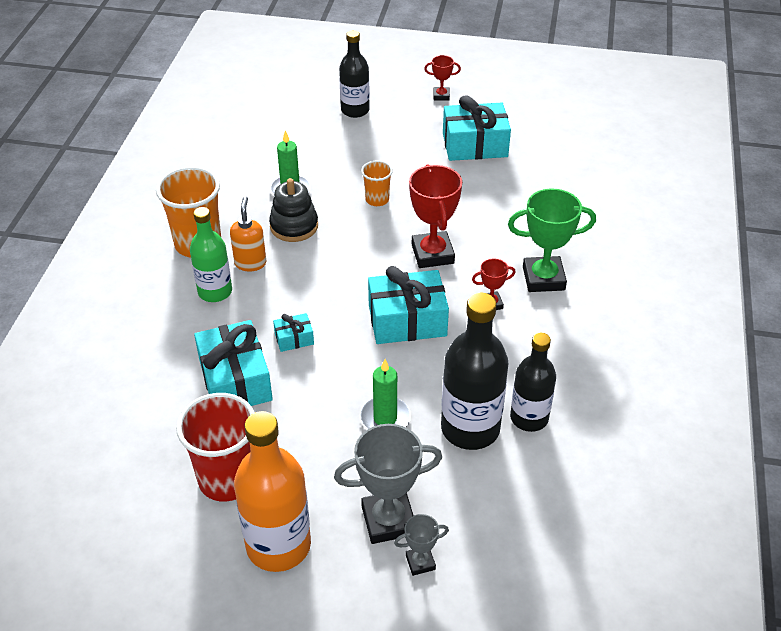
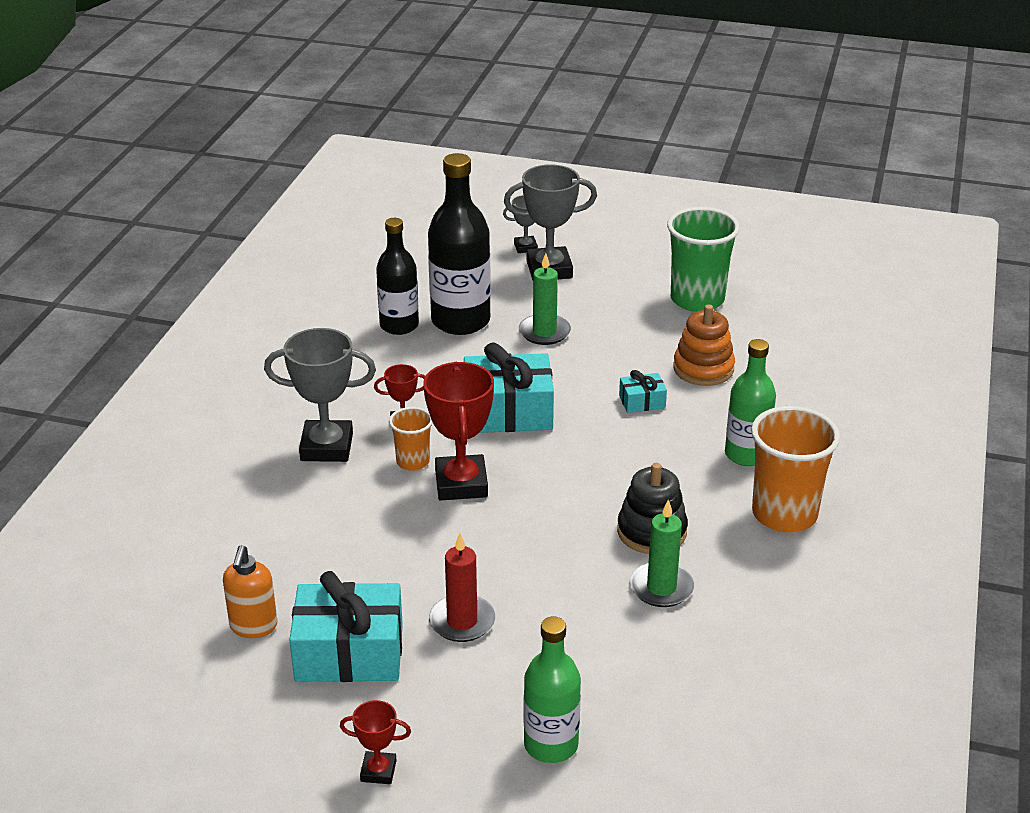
camera: 175 degrees left, 10 degrees down
red cup [176,393,255,502] -> green cup [667,207,740,312]
turquoise gift [194,320,273,406] -> orange stacking toy [673,305,735,386]
orange soap dispenser [230,196,266,272] -> orange soap dispenser moved to [223,545,277,638]
orange bottle [234,411,311,572] -> none
black bottle [339,30,370,118] -> green bottle [524,616,581,763]
orange cup [361,160,393,206] -> orange cup moved to [389,407,433,471]
green trophy [508,189,596,292] -> grey trophy [264,328,376,462]
none -> red candle [429,533,495,642]

